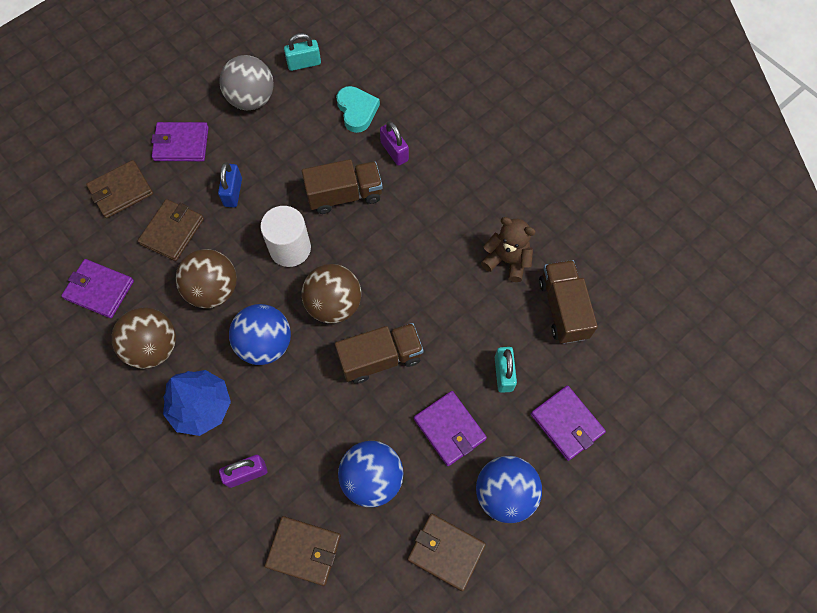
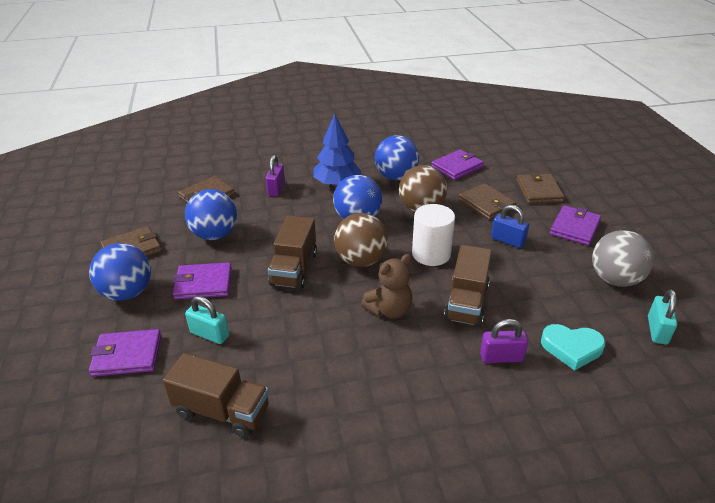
camera: 120 degrees right, 30 degrees down
brown ball [112,308,176,369] -> blue ball [375,135,419,180]
brown teddy bear [481,217,536,282] -> brown teddy bear moved to [361,254,412,319]

